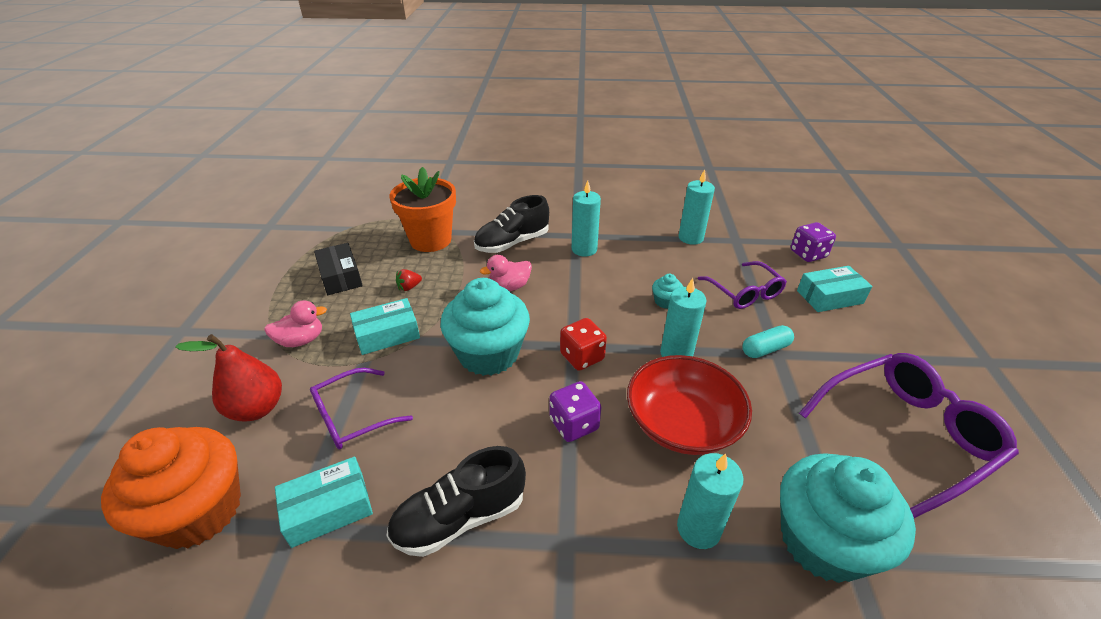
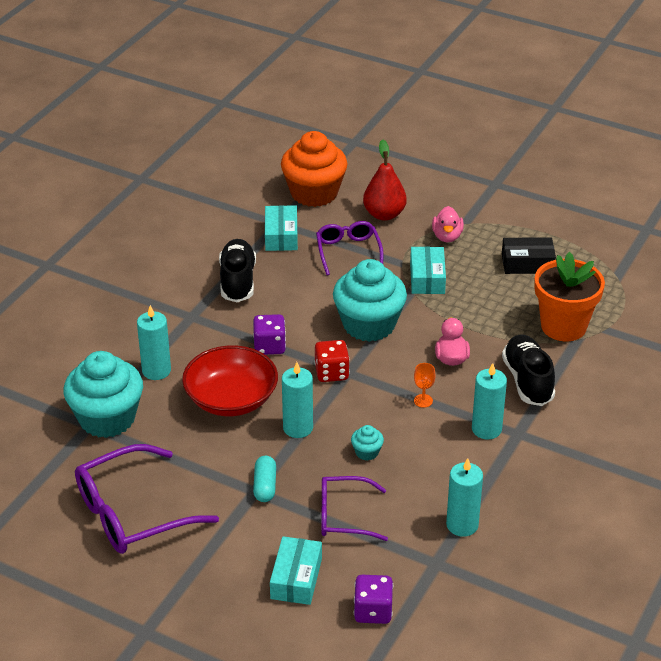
camera: 115 degrees right, 0 degrees up
red strawberry [396,269,422,291] -> none
purple glasses [799,353,1019,518] -> purple glasses turned 60 degrees clockwise [75,444,219,554]
none -> orange goblet [414,363,435,408]

